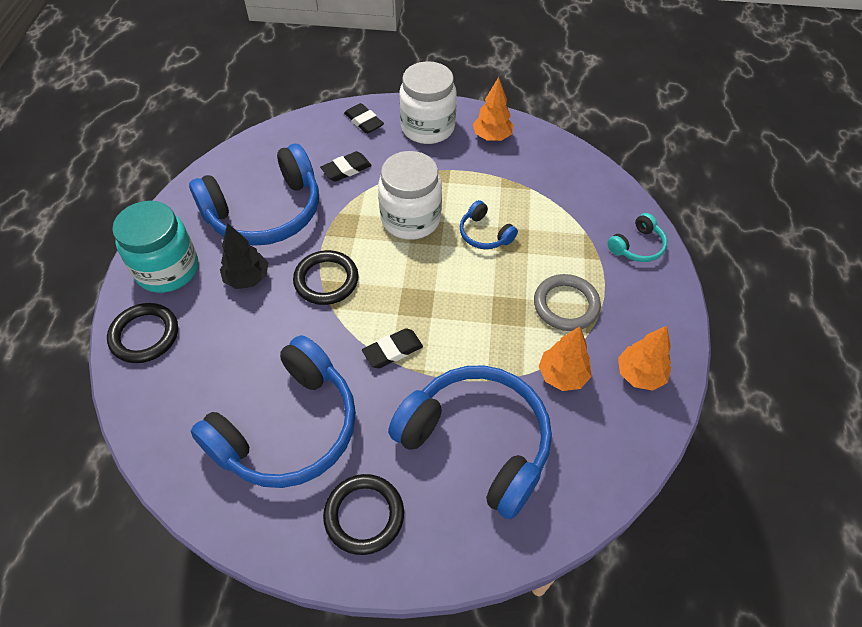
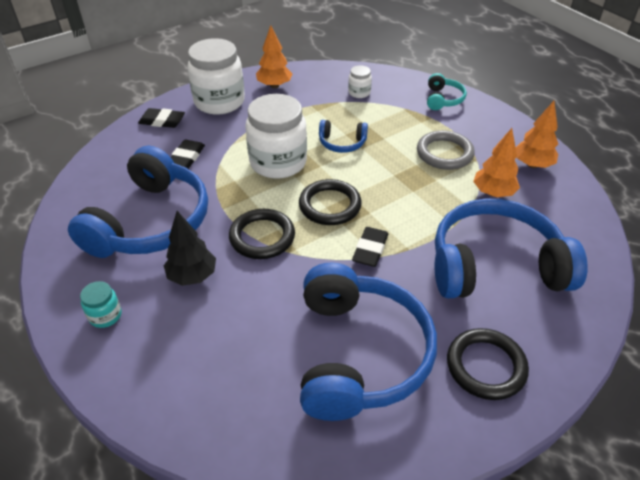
camera: 40 degrees left, 10 degrees down
black ring [107,303,178,363] -> black ring moved to [299,179,362,225]
turquoise jar [112,201,198,293] -> turquoise jar [80,281,122,328], size x0.45
none -> white jar [348,65,372,98]

